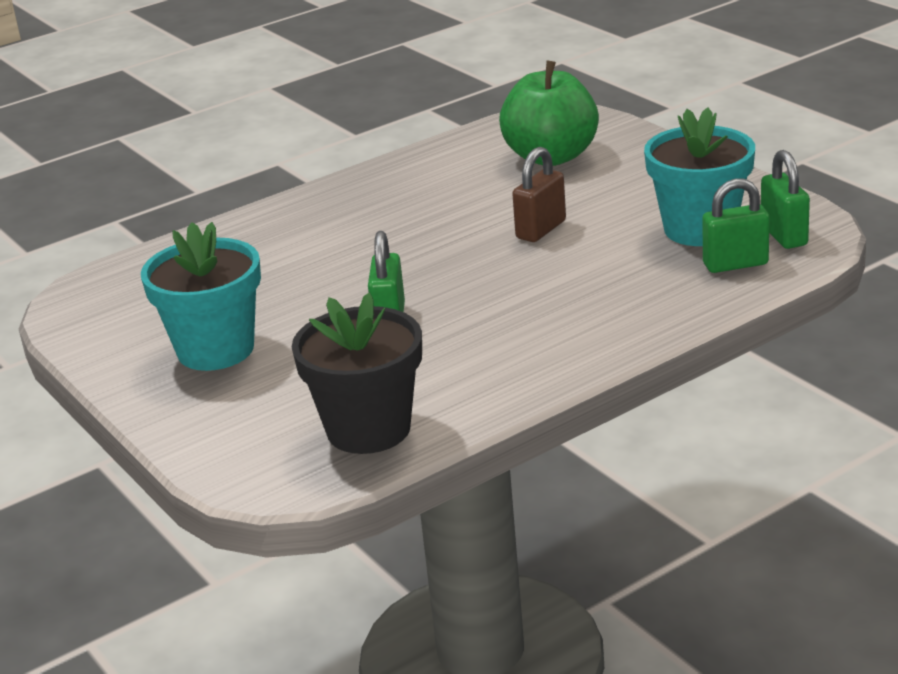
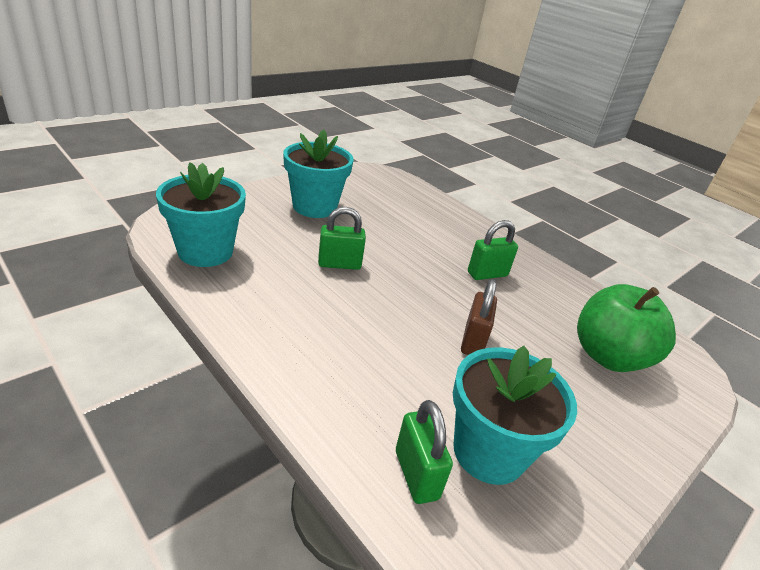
camera: 75 degrees right, 5 degrees up
black flower pot [292,292,422,454] -> turquoise flower pot [156,162,246,267]
brown padlock [512,147,566,242] -> brown padlock turned 75 degrees clockwise [461,279,497,355]
green padlock [761,150,810,249] -> green padlock moved to [468,220,518,280]

